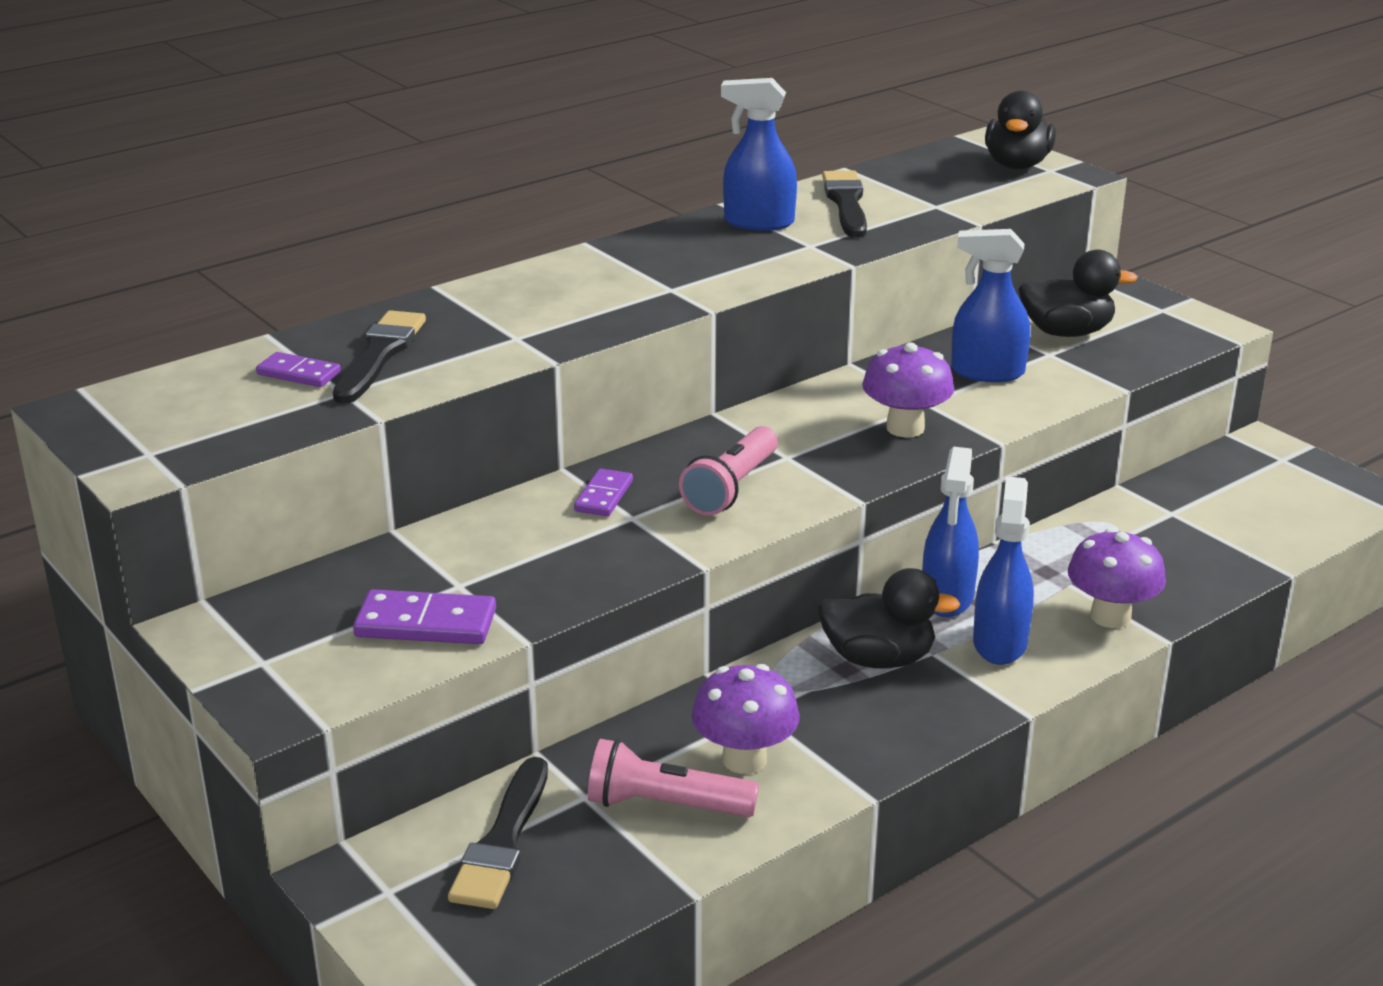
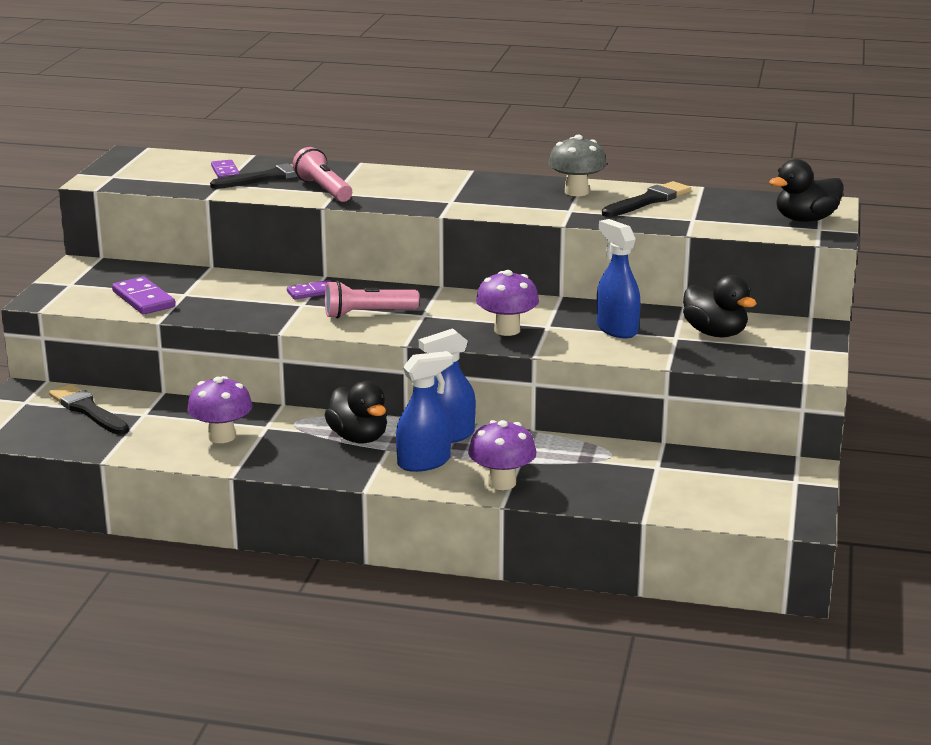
camera: 50 degrees right, 5 degrees down
black brush [448,757,548,909] -> black brush turned 75 degrees clockwise [49,384,129,435]
pink flashlight [588,739,759,817] -> pink flashlight moved to [293,147,352,202]
blue spray bottle [721,78,797,231] -> grey mushroom [548,135,607,196]

